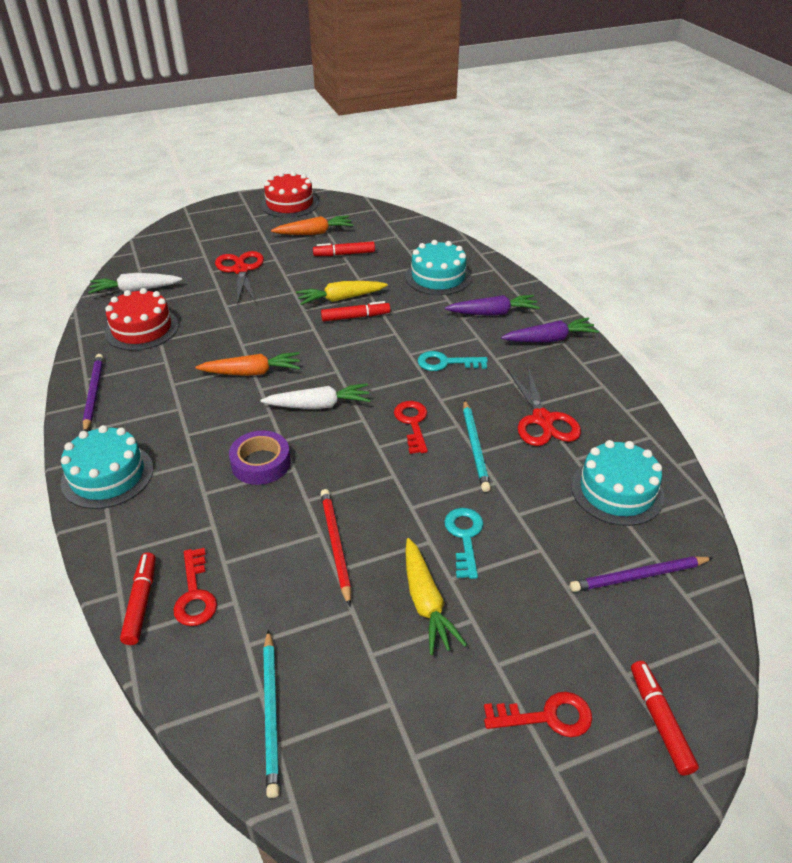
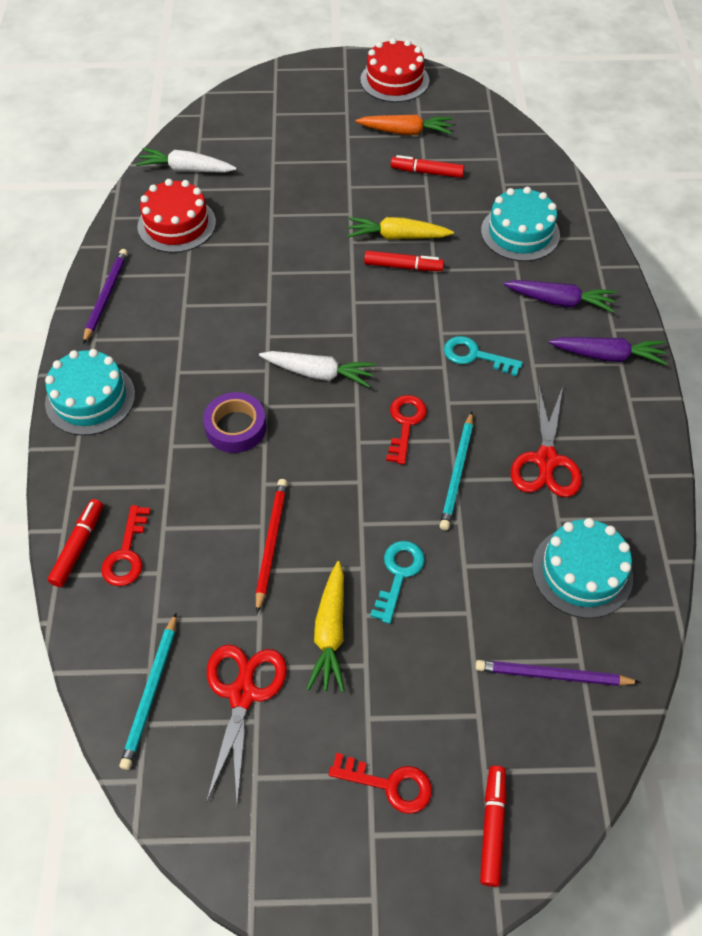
camera: 20 degrees right, 15 degrees up
orange carrot [195,352,300,376] -> none
red scissors [215,251,264,305] -> red scissors moved to [206,644,287,803]

